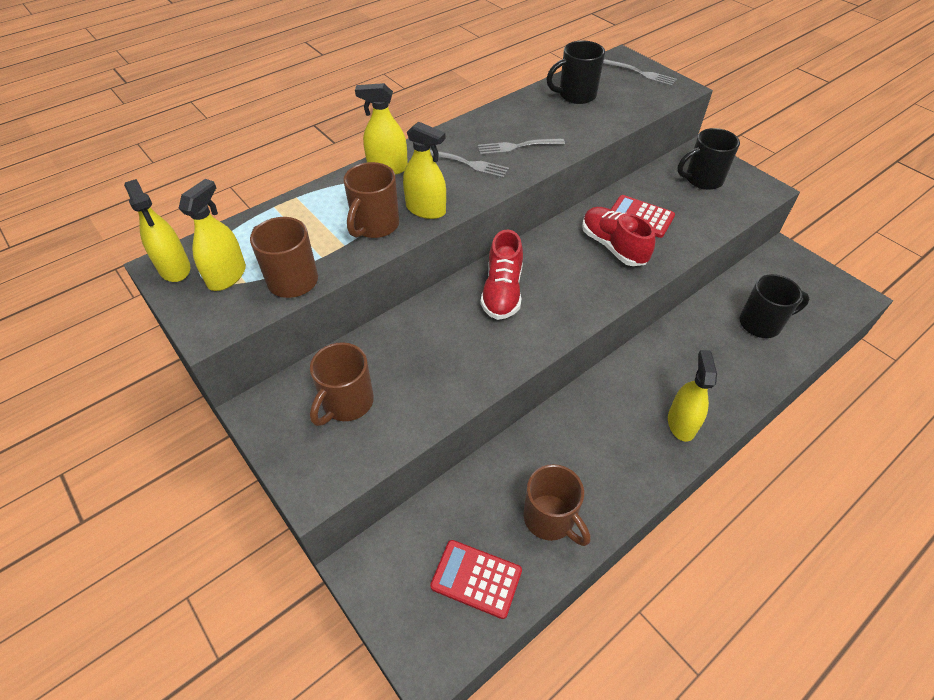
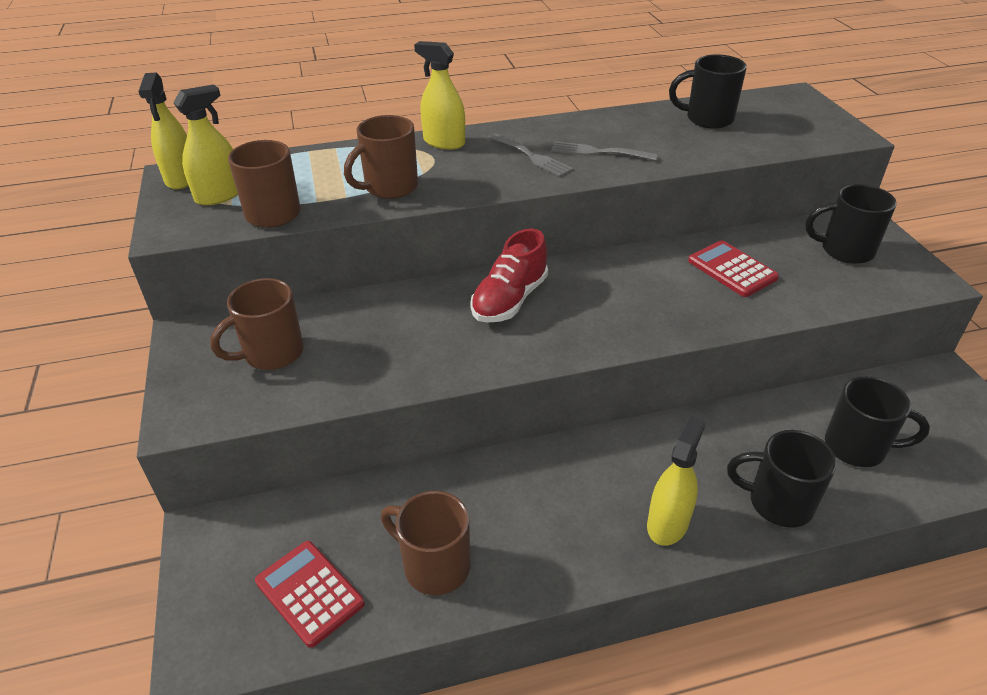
camera: 25 degrees right, 10 degrees down
yellow spray bottle [403,121,446,219] -> none
brown mug [523,464,591,546] -> brown mug turned 135 degrees clockwise [381,491,471,595]
red shoe [582,207,655,266] -> none
grey fork [603,59,677,86] -> none
none -> black mug [727,430,837,528]

